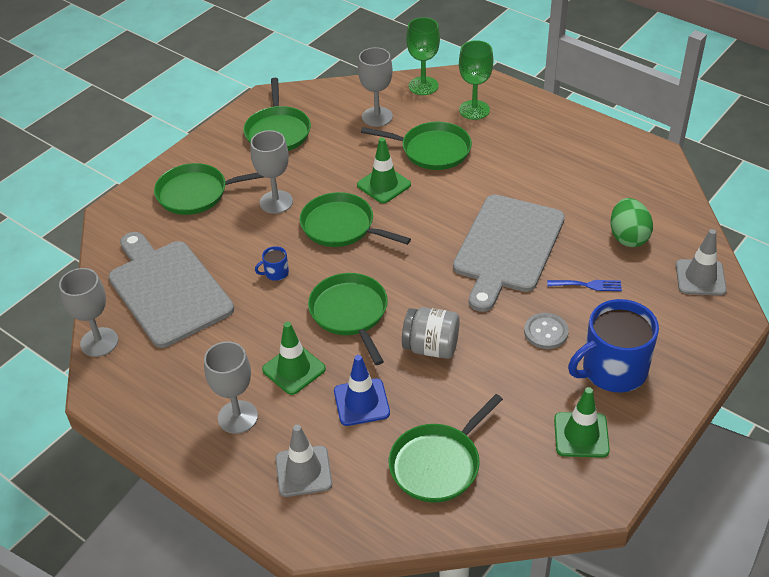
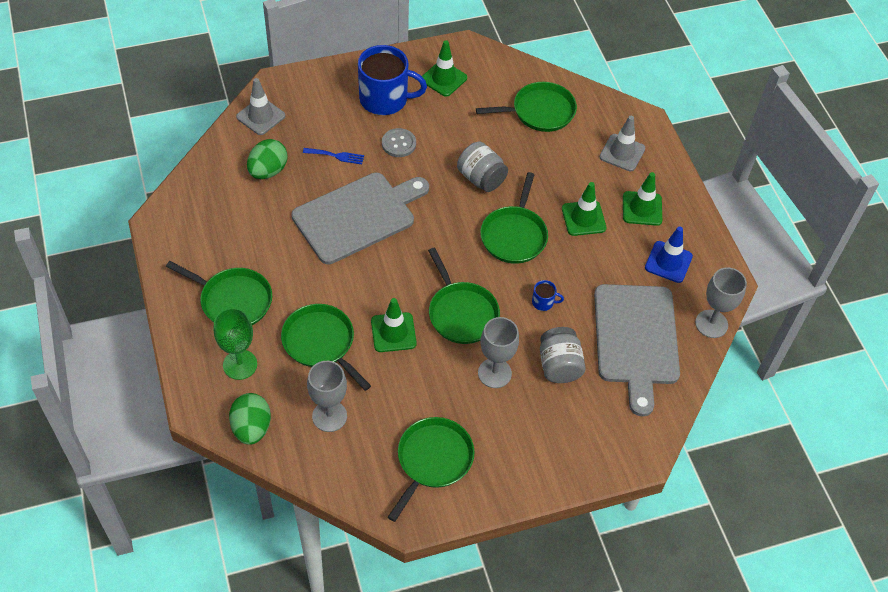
camera: 150 degrees left, 10 degrees up
green pan [154,163,264,215] -> green pan moved to [166,261,272,325]
grey goblet [204,341,258,434] -> green traffic cone [623,172,662,226]
blue traffic cone [334,355,390,426] -> blue traffic cone moved to [645,227,693,283]
green goblet [406,17,440,95] -> green egg [229,393,271,445]
blue fork [547,280,622,291] -> blue fork turned 150 degrees clockwise [303,148,364,164]
none -> grey jar [540,327,586,383]

